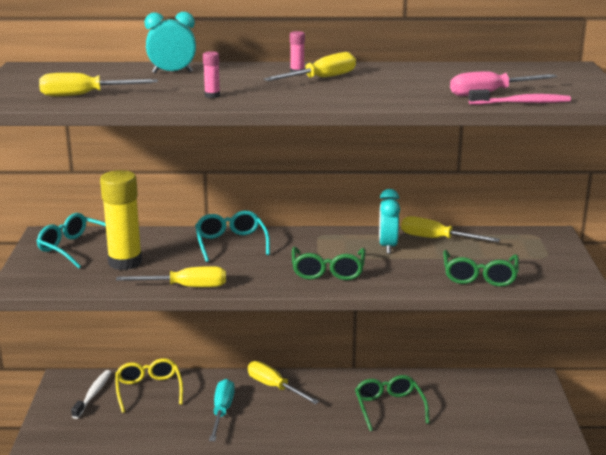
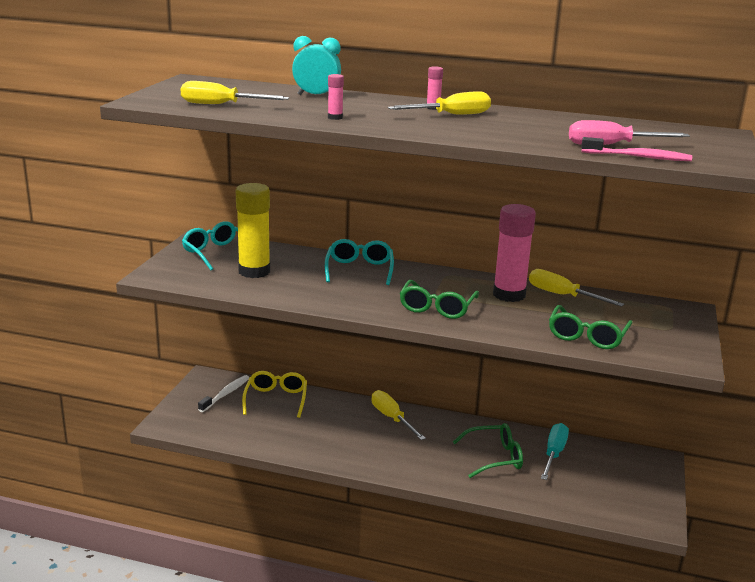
camera: 15 degrees right, 0 degrees up
yellow screwdriver [116,266,226,287] -> none
turquoise screwdriver [209,379,235,441] -> turquoise screwdriver moved to [541,423,569,480]
green glasses [355,375,429,431] -> green glasses turned 75 degrees clockwise [453,423,523,478]
turquoise clock [379,189,400,254] -> pink glue stick [493,204,536,302]

